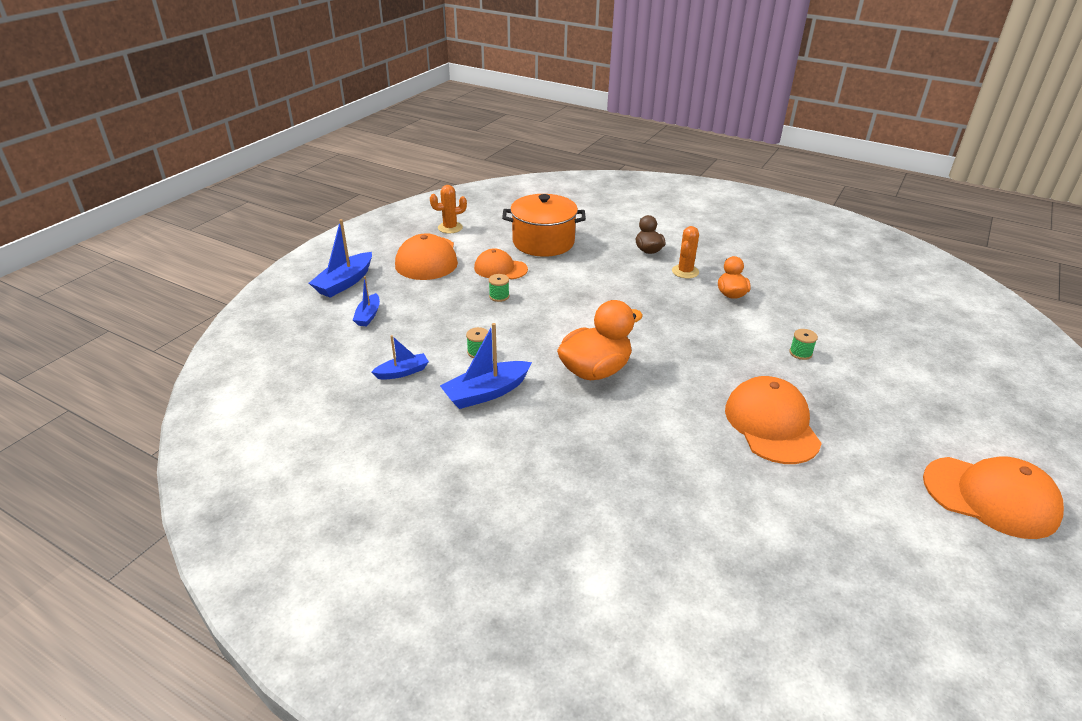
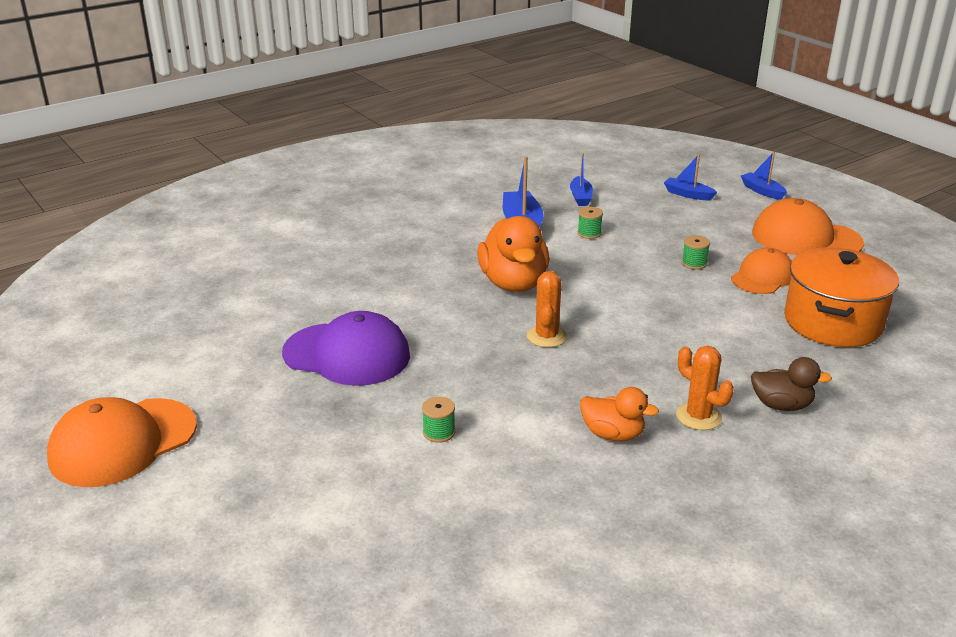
camera: 115 degrees right, 5 degrees down
blue boat [309,219,372,298] -> blue boat [741,152,787,200], size x0.60
orange cactus [430,185,467,234] -> orange cactus moved to [527,270,567,348]
orange cap [725,376,822,464] -> purple cap [282,311,410,386]

